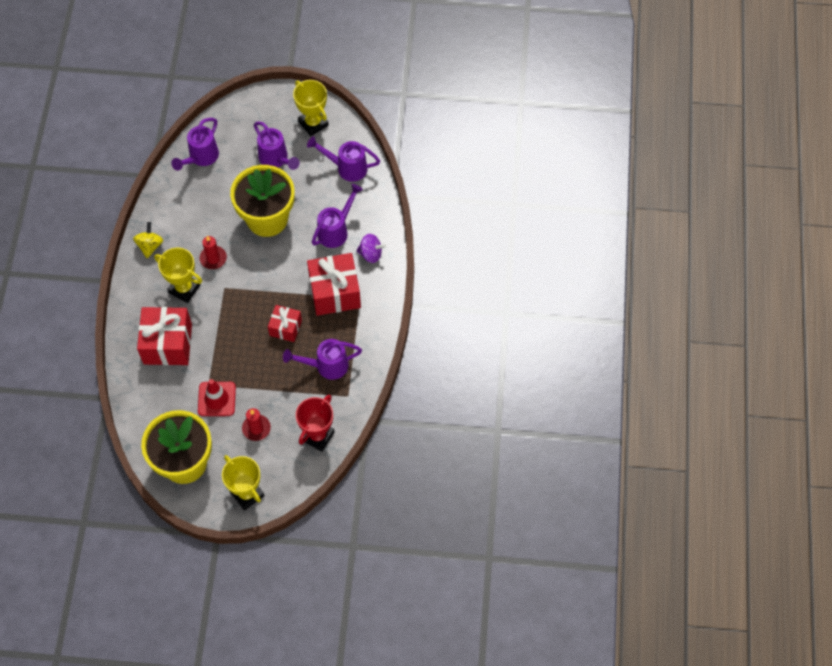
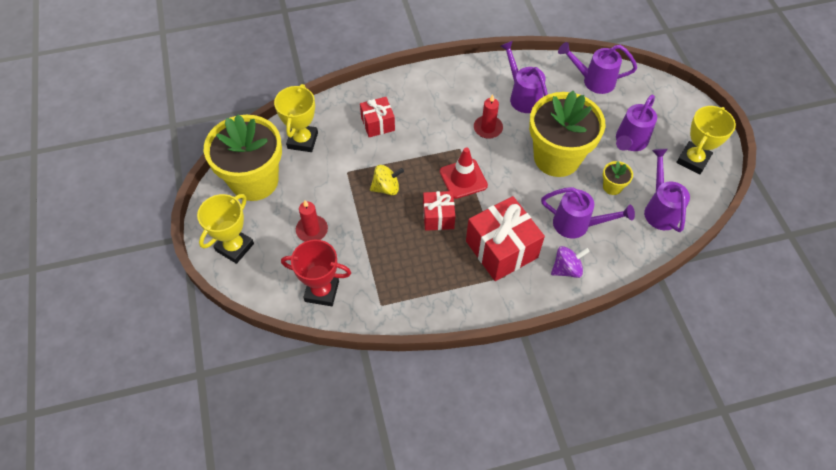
camera: 70 degrees right, 5 degrees down
yellow spinning top [133,222,163,259] -> yellow spinning top moved to [370,165,404,195]
red gift [137,307,192,365] -> red gift [360,97,395,137], size x0.57
yellow trophy [154,247,202,303] -> yellow trophy moved to [274,84,318,152]
red traffic cone [198,379,236,416] -> red traffic cone moved to [440,148,488,199]
purple watering can [283,339,362,380] -> purple watering can moved to [500,41,548,113]
purple spinning top [356,234,386,263] -> purple spinning top turned 105 degrees counterclockwise [551,246,590,278]
none -> yellow flower pot [603,161,633,195]

